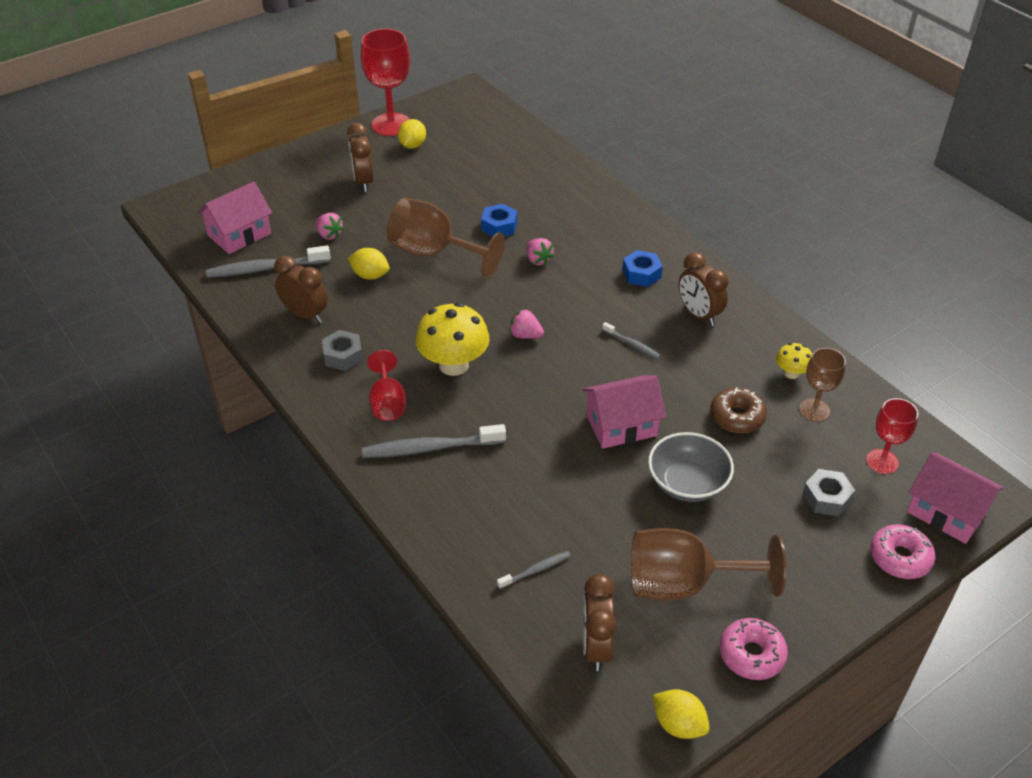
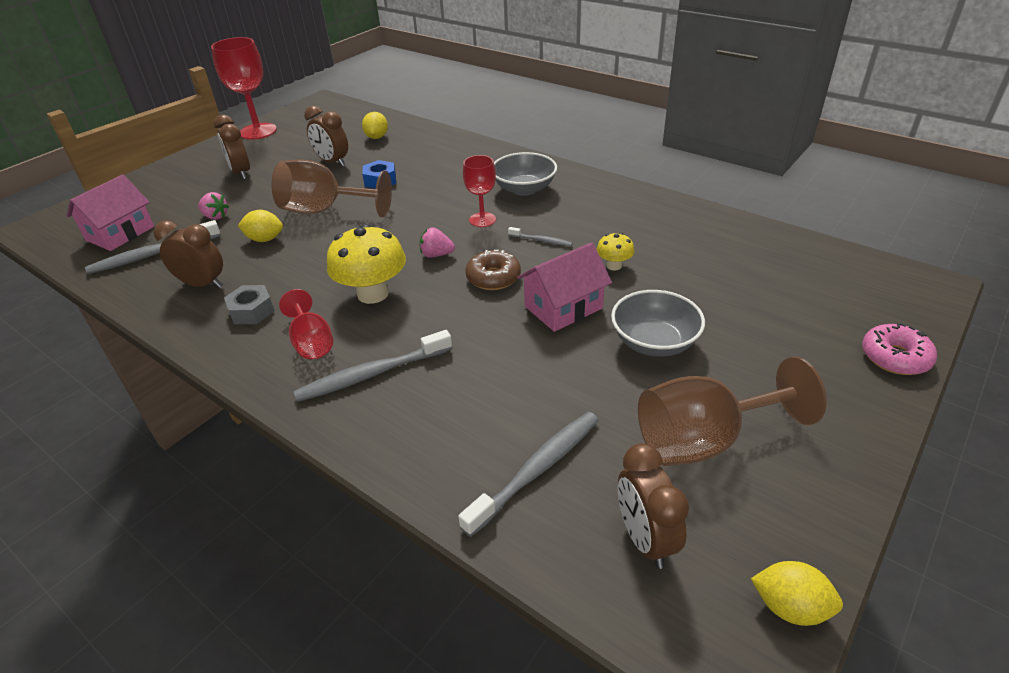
camera: 15 degrees left, 5 degrees down
yellow lemon [398,119,426,149] -> yellow lemon moved to [362,112,388,139]
grey toothbrush [497,551,571,589] -> grey toothbrush [458,412,599,537], size x1.93
pink strawberry [527,238,554,266] -> none
blue nut [622,250,663,287] -> grey bowl [494,152,557,196]
brown clock [679,252,728,326] -> brown clock moved to [304,106,348,167]
brown donut [710,387,767,433] -> brown donut moved to [466,250,521,290]
pink donut [720,618,788,680] -> none
yellow mushroom [776,343,812,379] -> yellow mushroom moved to [596,233,634,271]
brown goblet [799,348,846,421] -> none
grey nut [802,469,855,517] -> none
red goblet [866,398,918,474] -> red goblet moved to [463,155,496,227]
pink house [907,452,1004,544] -> none

